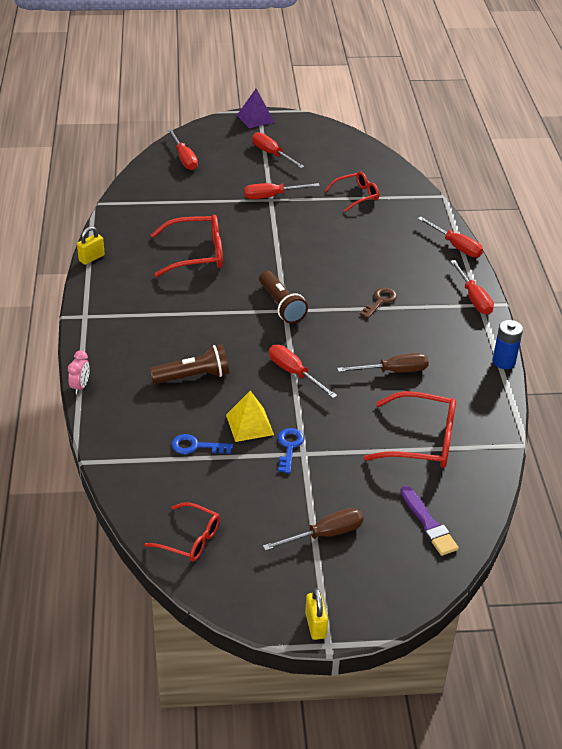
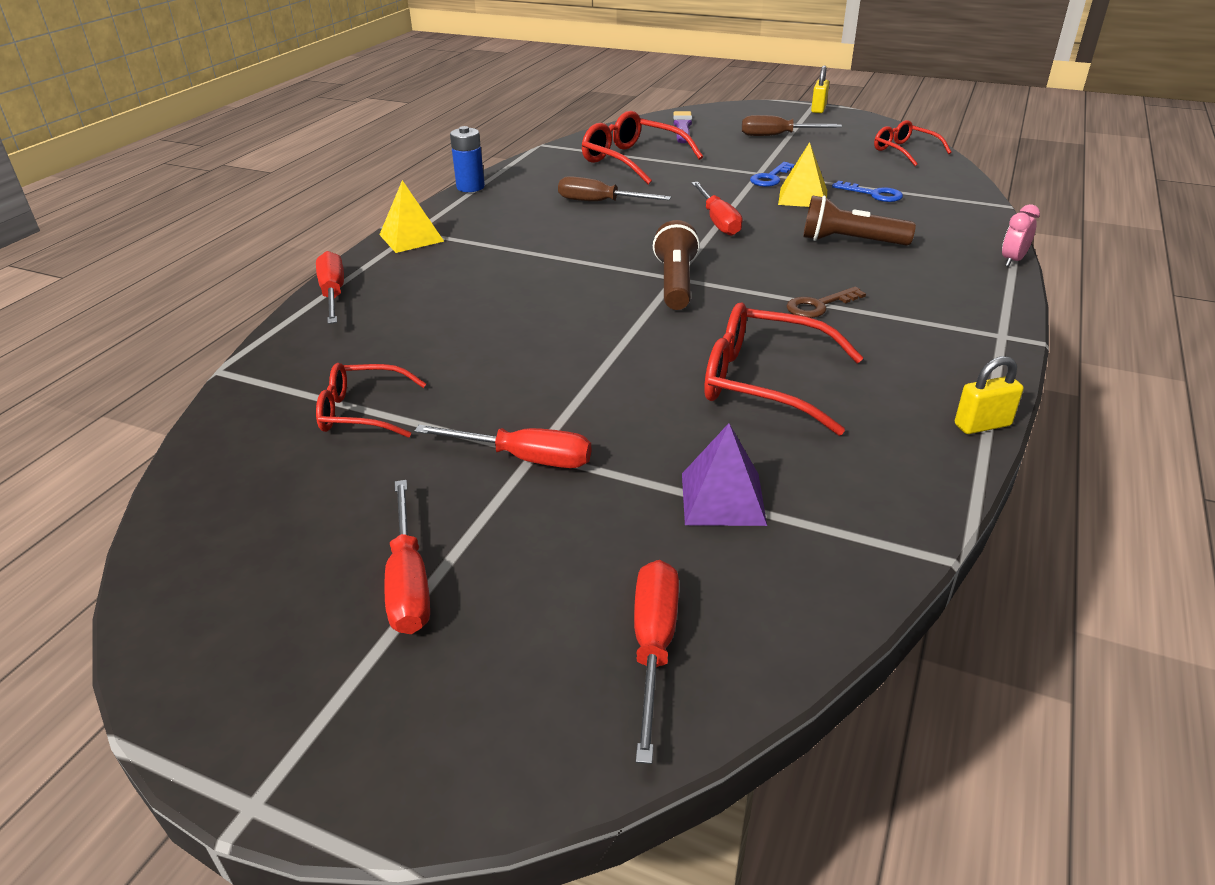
camera: 150 degrees left, 5 degrees down
purple pyramid [237,89,275,128] -> purple pyramid moved to [682,423,767,526]
brown key [360,288,397,318] -> brown key moved to [787,287,866,318]
red screwdriver [450,260,494,315] -> yellow pyramid [379,180,444,253]

